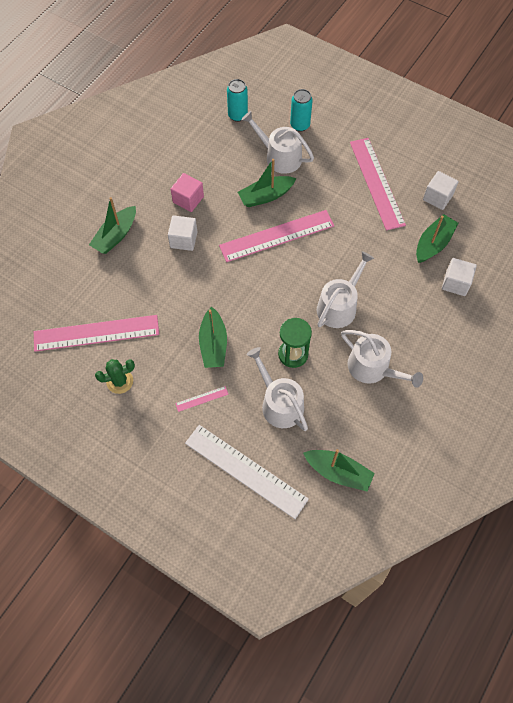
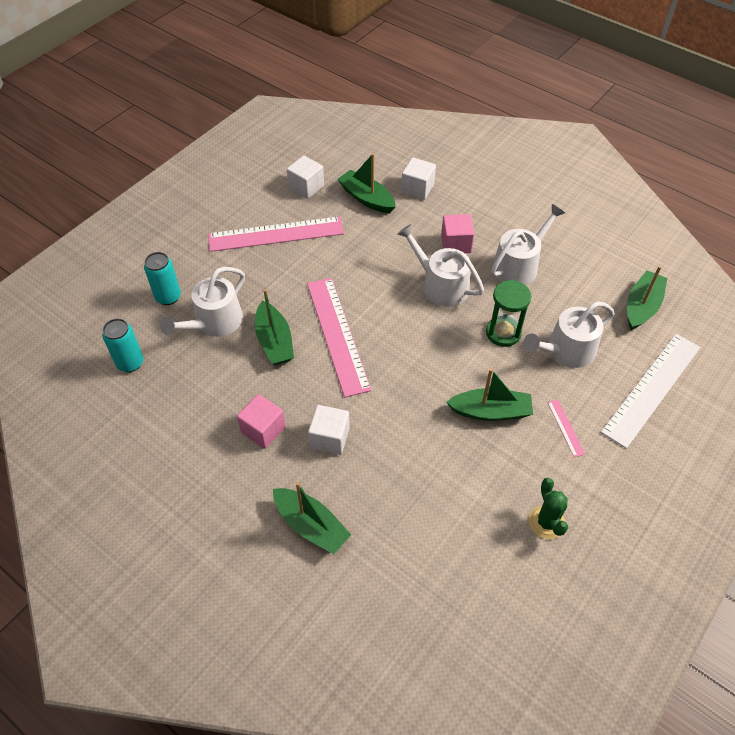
camera: 85 degrees left, 10 degrees down
pink ruler [34,315,159,352] -> none
none -> pink cube [441,214,474,253]

